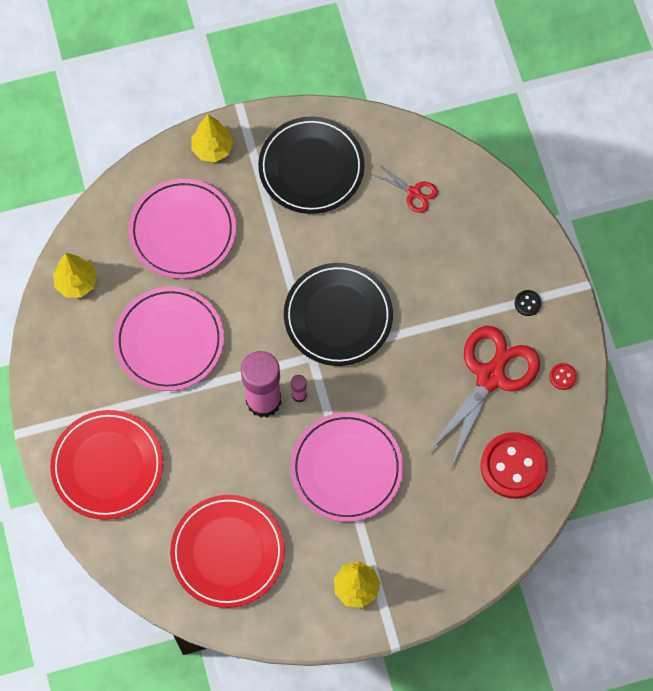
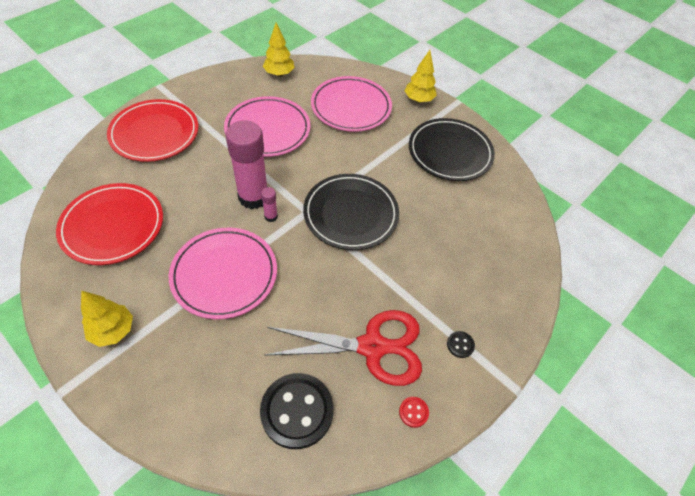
camera: 55 degrees right, 15 degrees down
red scissors [372,164,438,213] -> none
red button [481,432,548,499] -> black button [260,373,333,449]

